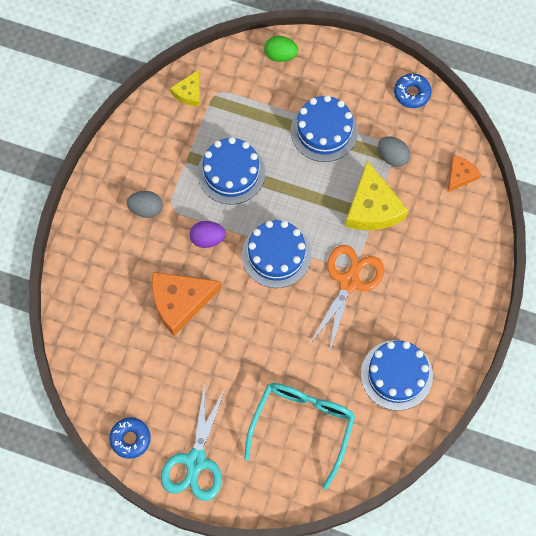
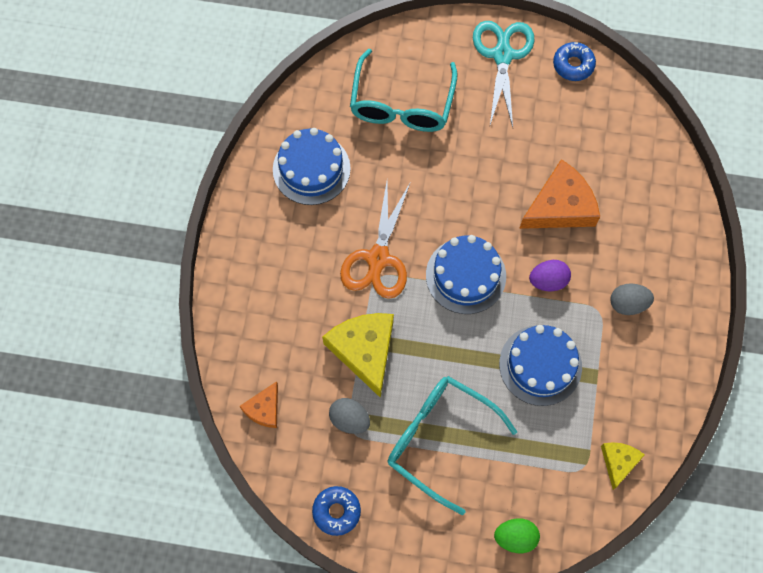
camera: 170 degrees right, 0 degrees up
blue cake [291,95,358,162] -> turquoise glasses [388,376,517,515]

